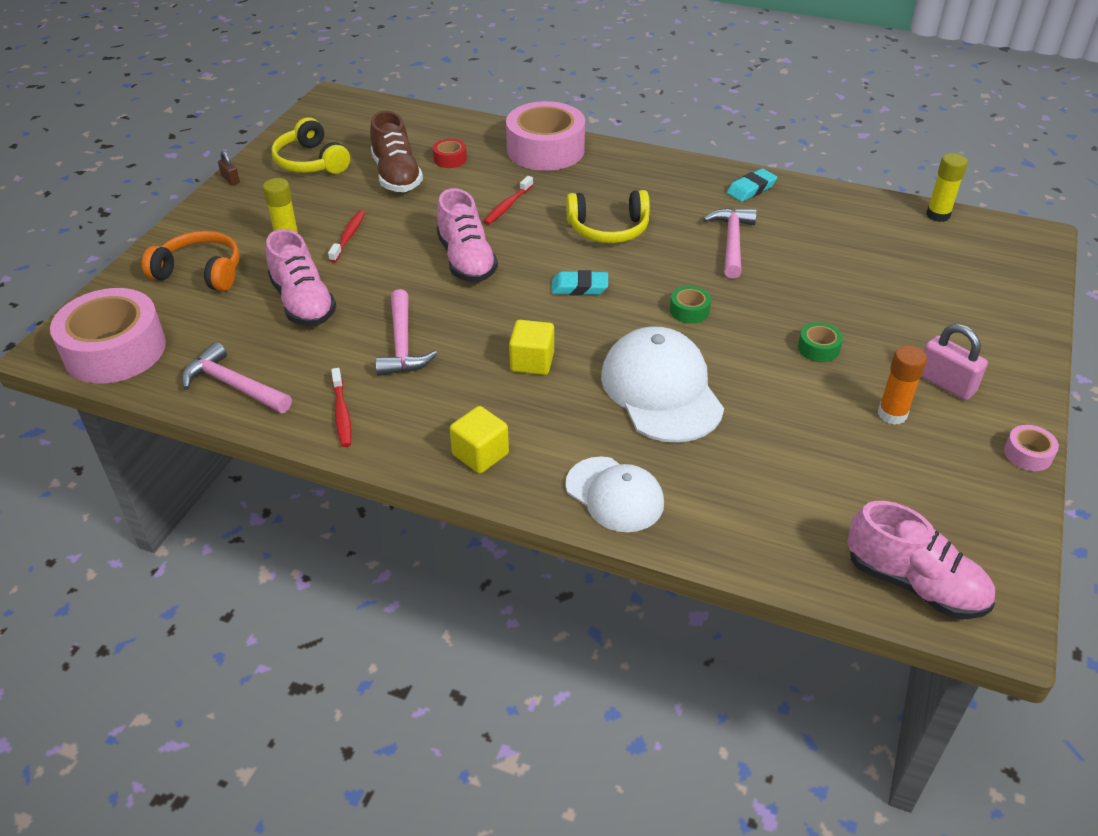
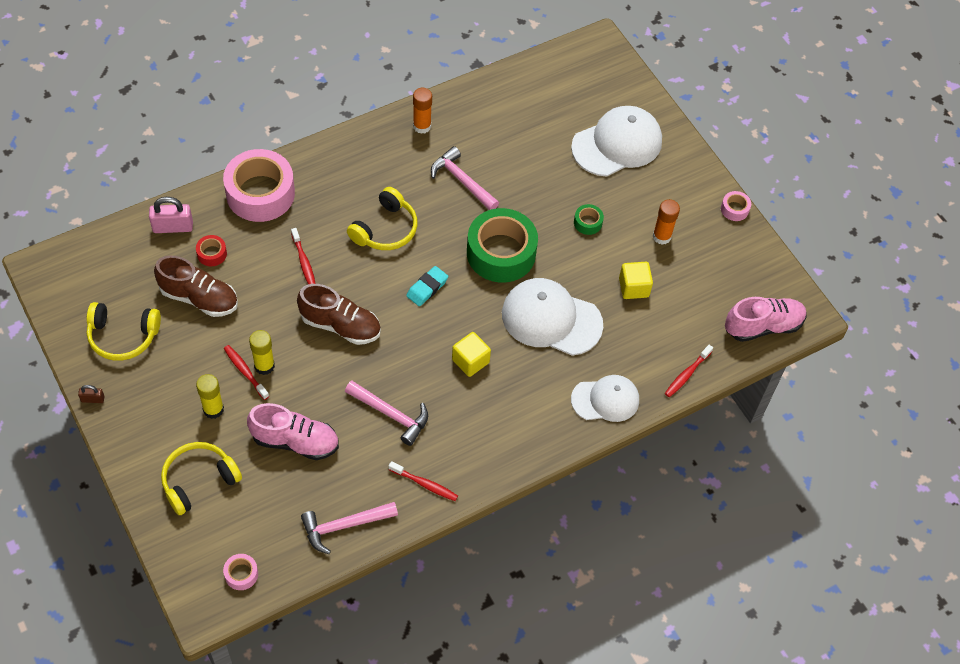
camera: 55 degrees left, 15 degrees up
pink tape [50,288,166,384] -> pink tape [223,554,258,590], size x0.42
orange headphones [142,231,240,291] -> yellow headphones [161,442,242,515]
pink shoe [437,188,498,282] -> brown shoe [297,284,381,345]
yellow cube [450,406,509,474] -> yellow cube moved to [619,262,653,299]
green tape [670,286,711,324] -> green tape [467,208,538,283], size x2.38
turquoise eraser [727,168,777,202] -> orange glue stick [413,88,432,134]
pink padlock [921,324,988,400] -> pink padlock moved to [149,197,193,233]
yellow glue stick [926,153,968,222] -> yellow glue stick moved to [249,330,275,375]
none -> white cap [571,106,662,176]
none -> red toothbrush [665,345,713,397]

